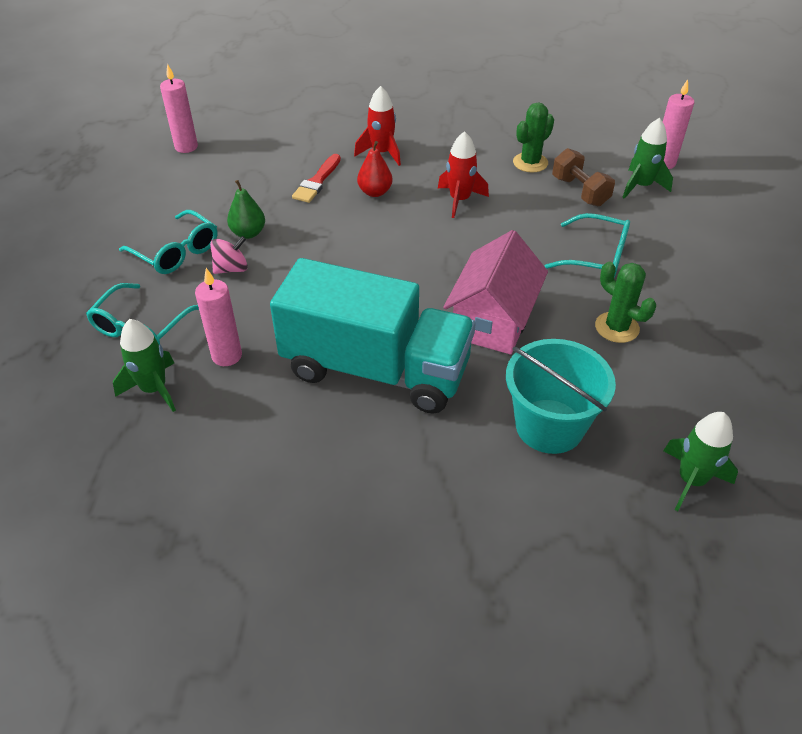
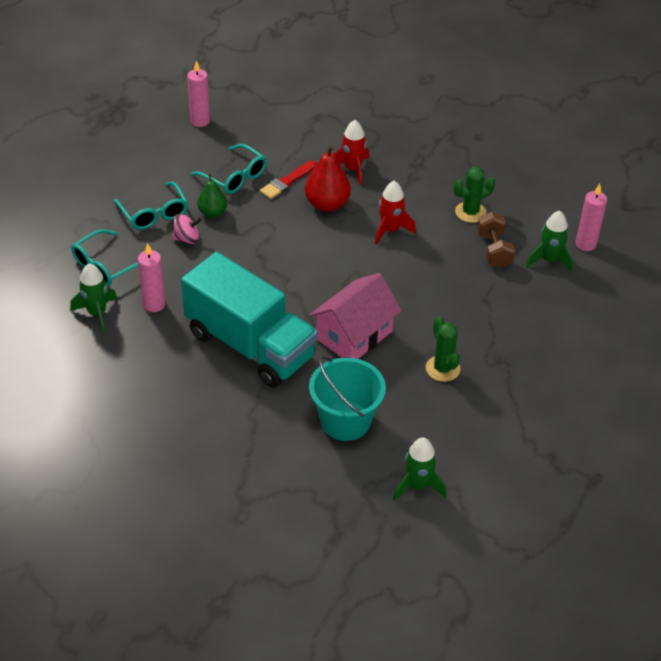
camera: 20 degrees right, 0 degrees up
red pear [357,141,393,197] -> red pear [305,145,351,212], size x1.55
turquoise glasses [545,213,630,277] -> turquoise glasses moved to [191,144,267,194]

